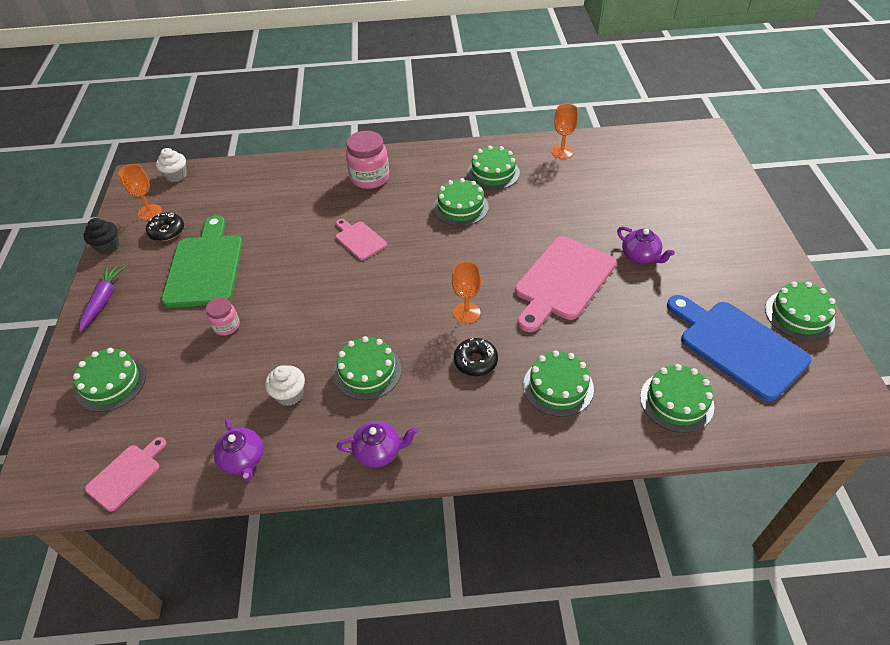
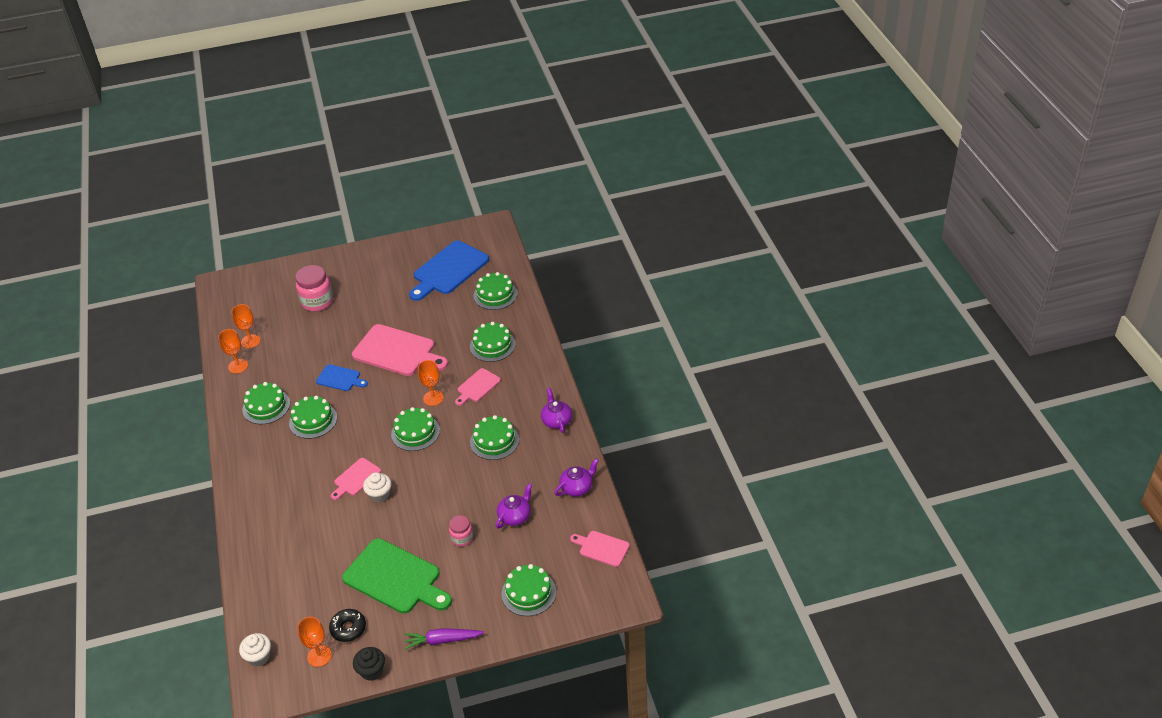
camera: 100 degrees left, 5 degrees down
green cutting board [161,215,243,308] -> green cutting board turned 135 degrees counterclockwise [342,538,452,614]
white cupcake [265,365,305,406] -> white cupcake moved to [363,472,392,503]
pink jar [346,131,389,189] -> pink jar moved to [296,265,333,312]
black donut [454,338,498,376] -> pink cutting board [455,368,501,406]
purple teapot [617,227,675,264] -> purple teapot moved to [496,484,532,529]
green cake [765,282,836,341] -> green cake moved to [391,407,440,451]
none -> orange goblet [231,304,260,348]
none -> blue cutting board [316,364,368,391]

